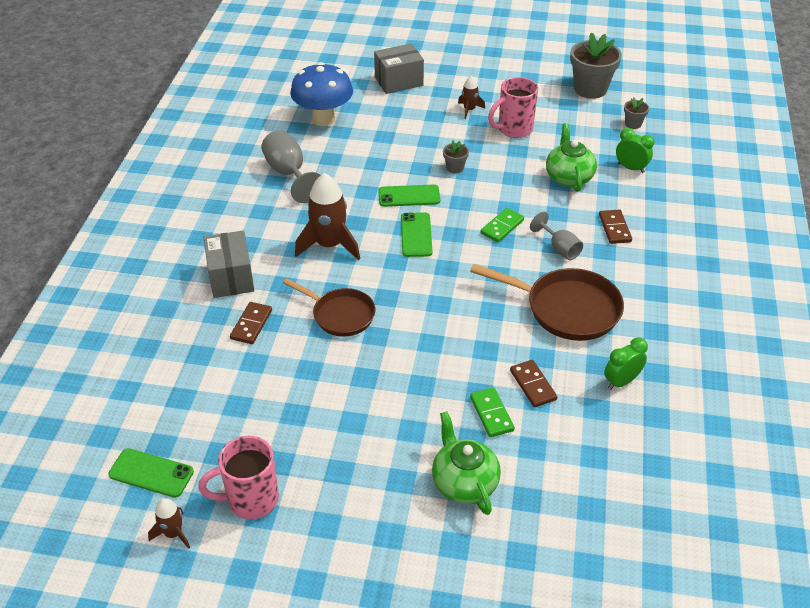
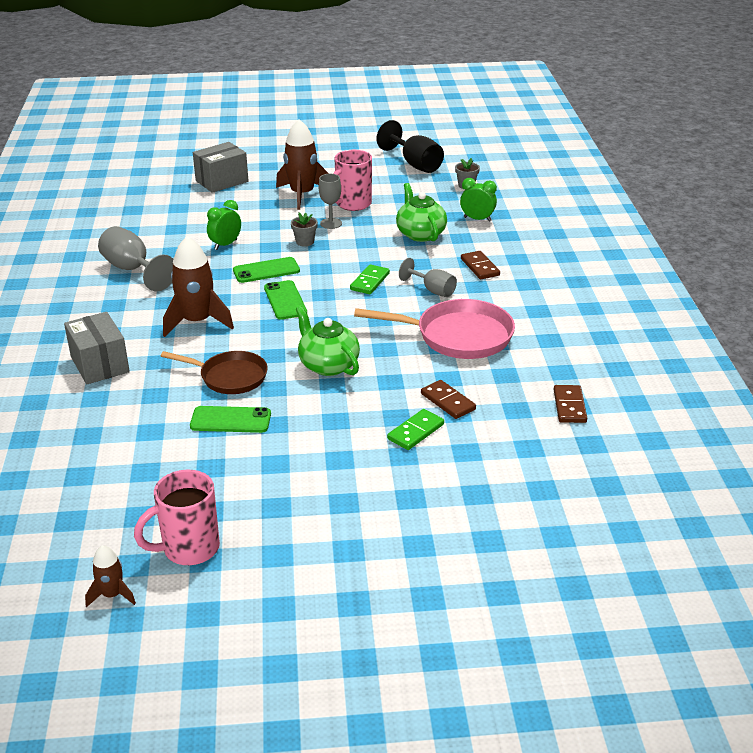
camera: 15 degrees left, 10 degrees down
green phone [108,448,194,498] -> green phone moved to [190,406,271,433]
brown domino [230,302,272,344] -> brown domino moved to [554,385,587,423]
blue mushroom [290,62,353,126] -> none
green teapot [432,411,501,515] -> green teapot moved to [296,306,360,376]
brown rocket [458,76,485,119] -> brown rocket [276,119,329,210], size x1.94
brown pan [470,264,624,341] -> pink pan [354,299,515,359]
green domino [470,388,515,437] -> green domino turned 75 degrees clockwise [387,409,444,450]
grey flower pot [570,32,622,99] -> black goblet [377,120,444,173]
green clock [604,337,648,390] -> green clock moved to [207,200,241,250]
none -> grey goblet [319,174,342,229]

